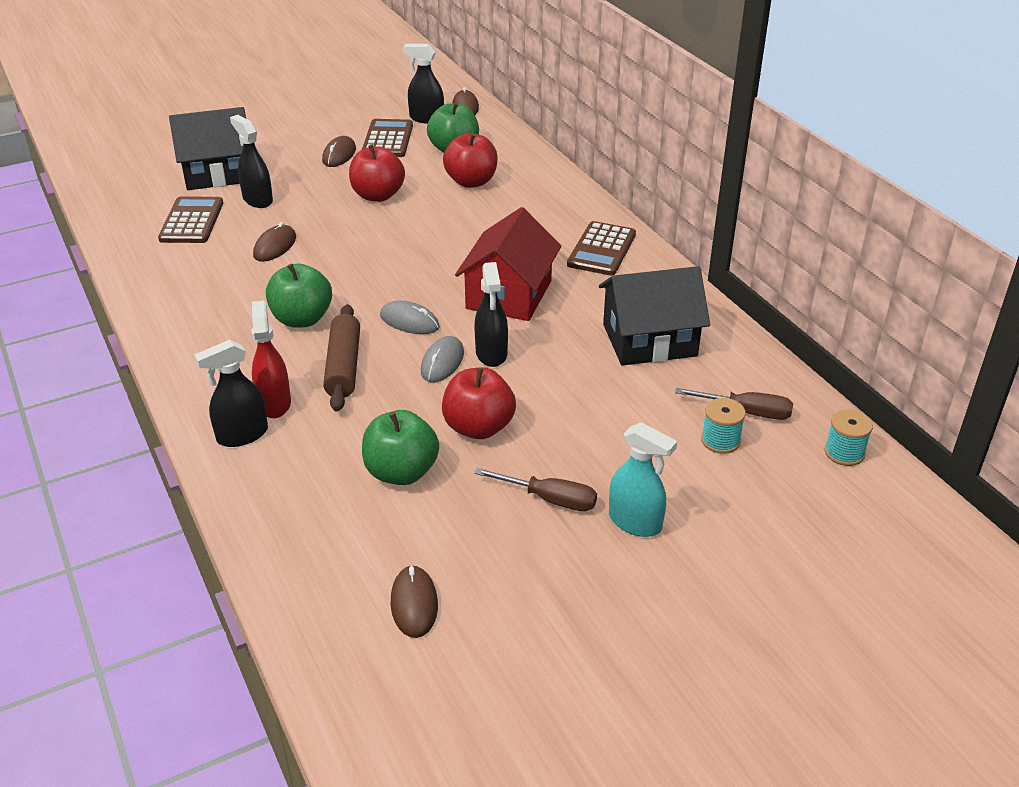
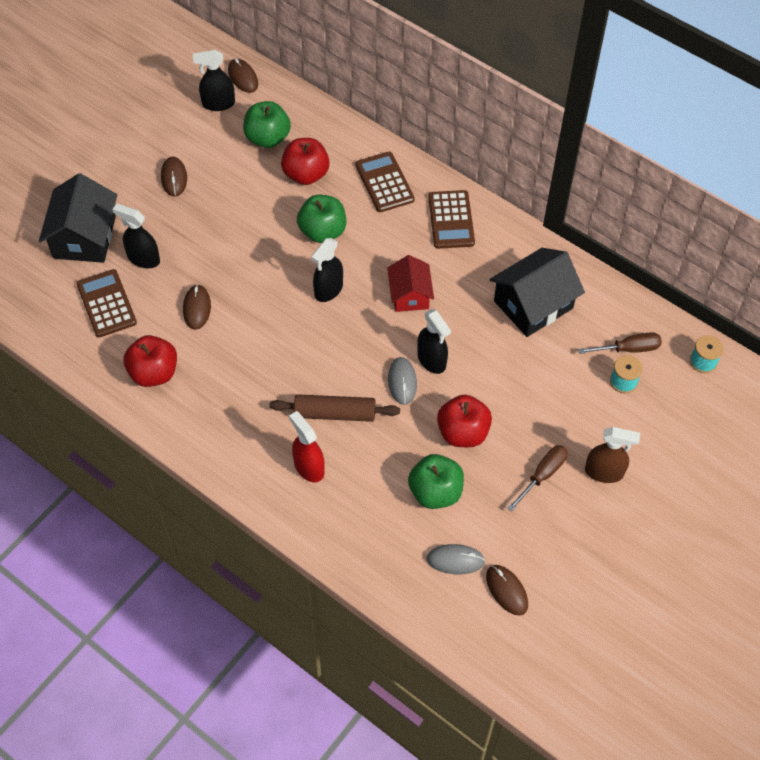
camera: 25 degrees left, 20 degrees up
black house [169,107,246,190] -> black house turned 45 degrees counterclockwise [39,173,117,263]
black spray bottle [194,340,268,447] -> black spray bottle moved to [311,238,343,302]
green apple [266,263,332,328] -> green apple moved to [297,195,346,243]
brown rolling pin [323,304,360,411] -> brown rolling pin turned 60 degrees counterclockwise [269,394,400,422]
red apple [349,144,405,202] -> red apple moved to [124,335,177,387]
brown calculator [362,119,413,157] -> brown calculator moved to [355,152,415,212]
grey mouse [380,301,440,334] -> grey mouse moved to [427,544,485,574]
red house [455,207,561,321] -> red house [387,255,434,312], size x0.63
brown screwdriver [474,468,597,511] -> brown screwdriver turned 45 degrees counterclockwise [507,445,568,512]
turquoise spray bottle [609,422,677,537] -> brown spray bottle [585,427,640,483]

